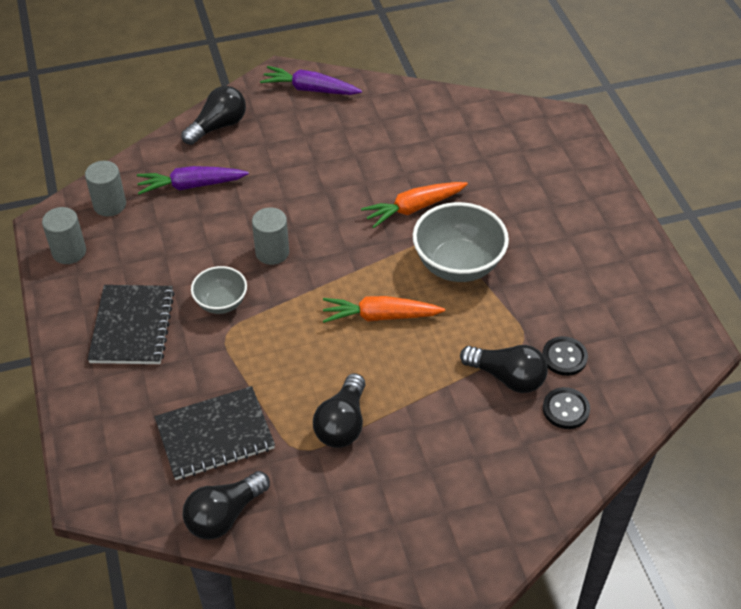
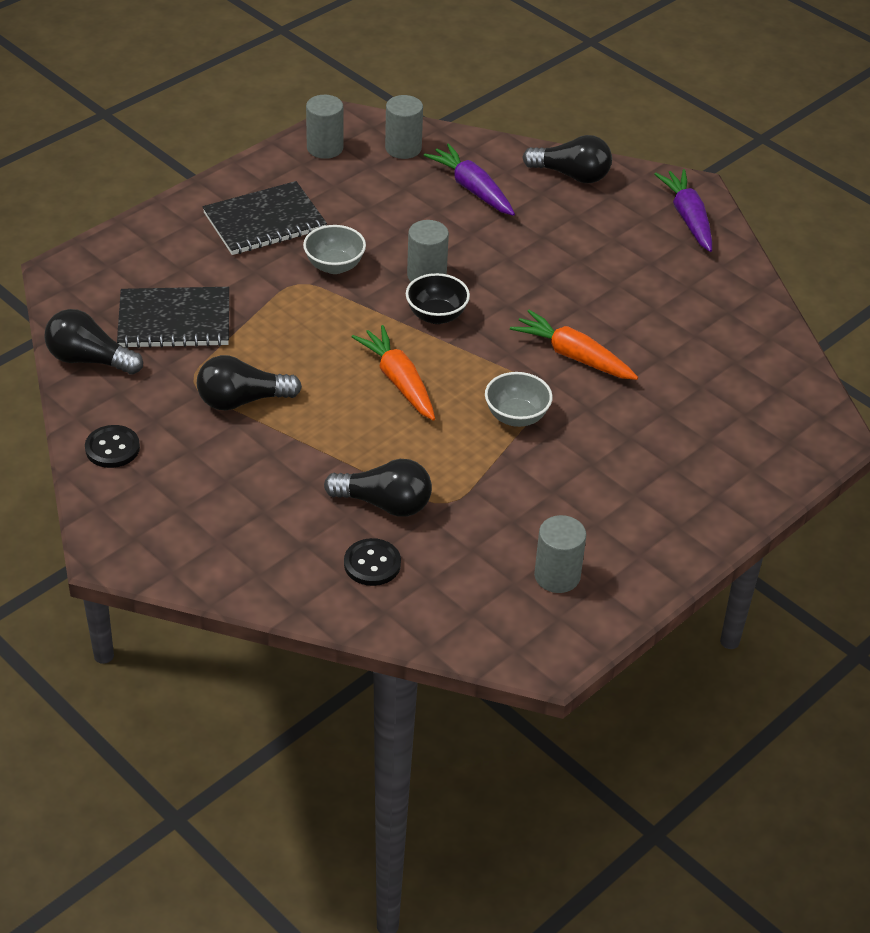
camera: 60 degrees right, 5 degrees down
black notebook [155,386,275,480] -> black notebook turned 45 degrees counterclockwise [117,287,229,348]
grey bowl [413,202,509,282] -> grey bowl [485,372,553,427], size x0.58
black light bulb [460,345,548,393] -> black light bulb turned 75 degrees counterclockwise [324,459,432,516]
black button [542,336,588,376] -> black button moved to [85,425,140,468]
none -> black bowl [406,273,470,324]
none -> grey cylinder [534,515,586,593]

